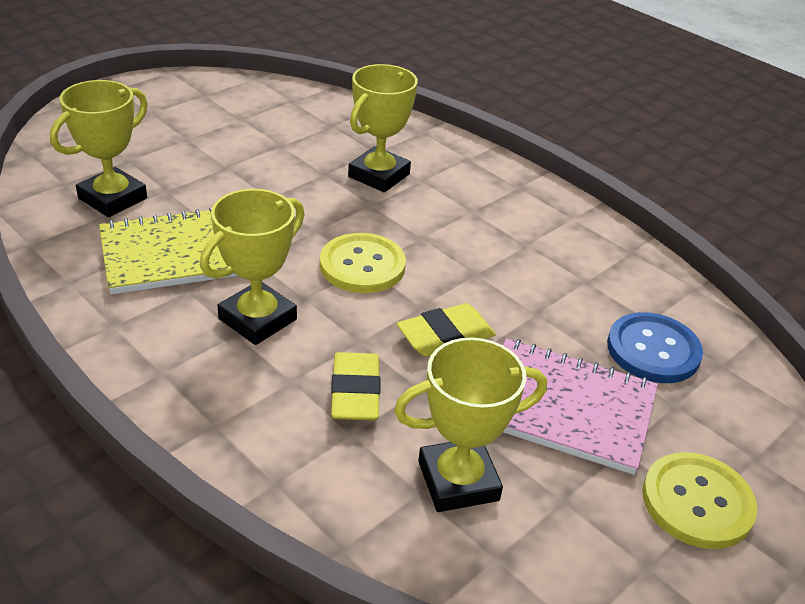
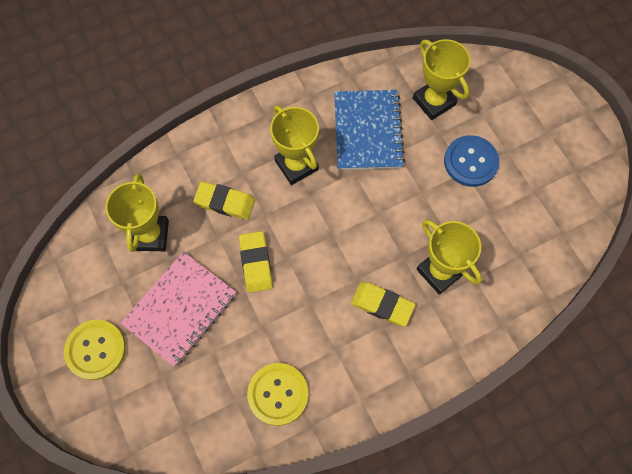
camera: 110 degrees right, 30 degrees up
yellow notebook [99,208,237,294] -> blue notebook [334,90,405,170]
yellow button [320,233,406,293] -> yellow button moved to [247,363,309,426]
blue button [607,312,703,383] -> blue button moved to [444,135,499,187]
none -> yellow eraser [351,282,416,326]

